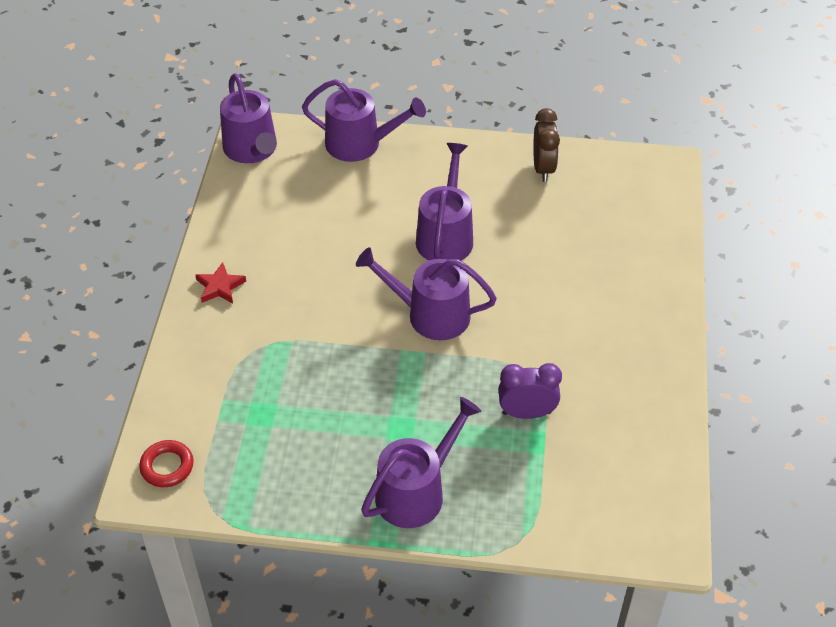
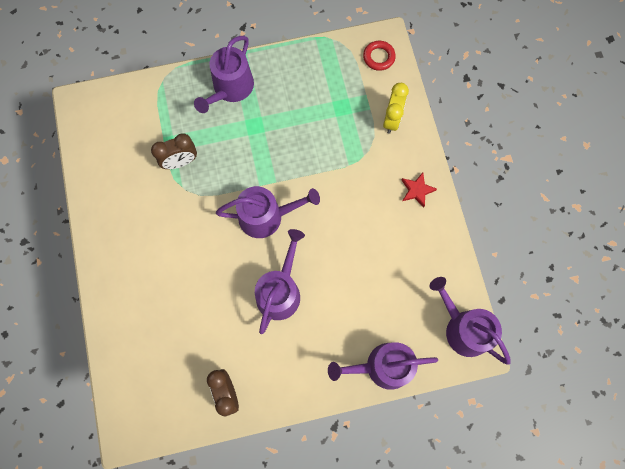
camera: 160 degrees right, 25 degrees up
purple watering can [416,143,473,261] -> purple watering can turned 150 degrees counterclockwise [255,229,305,334]
purple clock [498,363,562,419] -> brown clock [151,133,197,169]
none -> yellow clock [383,83,409,133]

